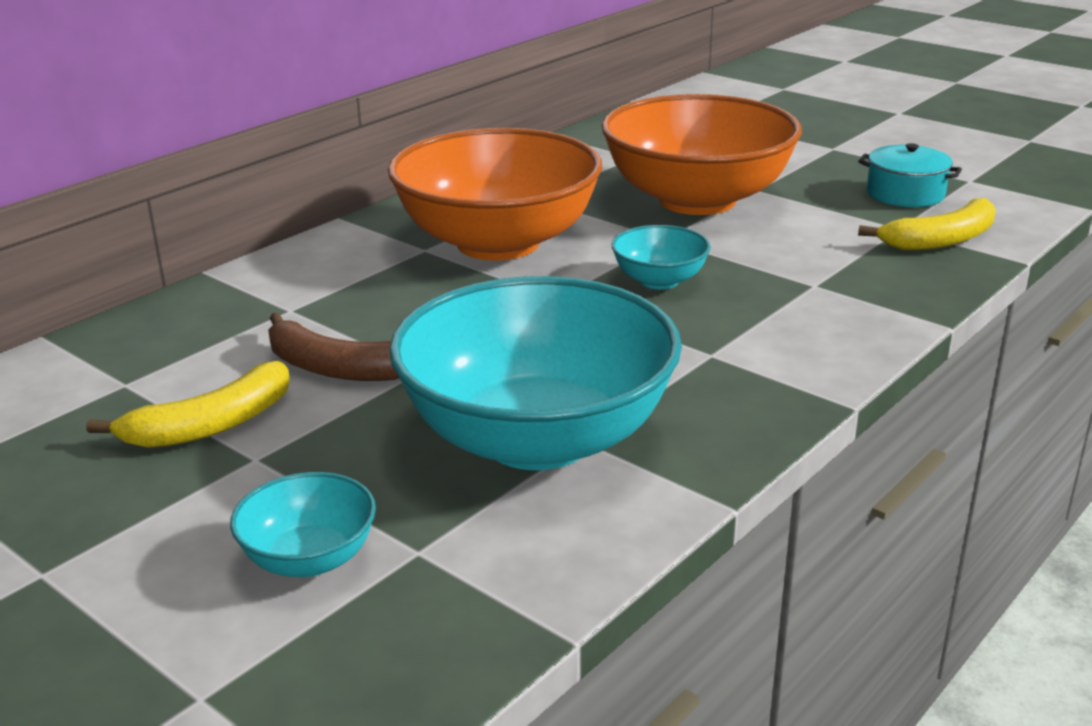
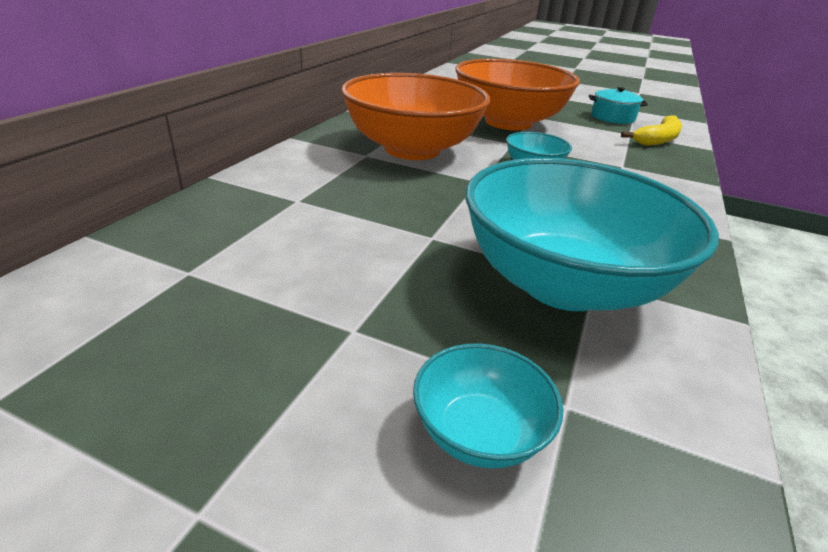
camera: 20 degrees left, 5 degrees up
yellow banana [86,361,290,448] -> none
brown banana [268,312,399,381] -> none

